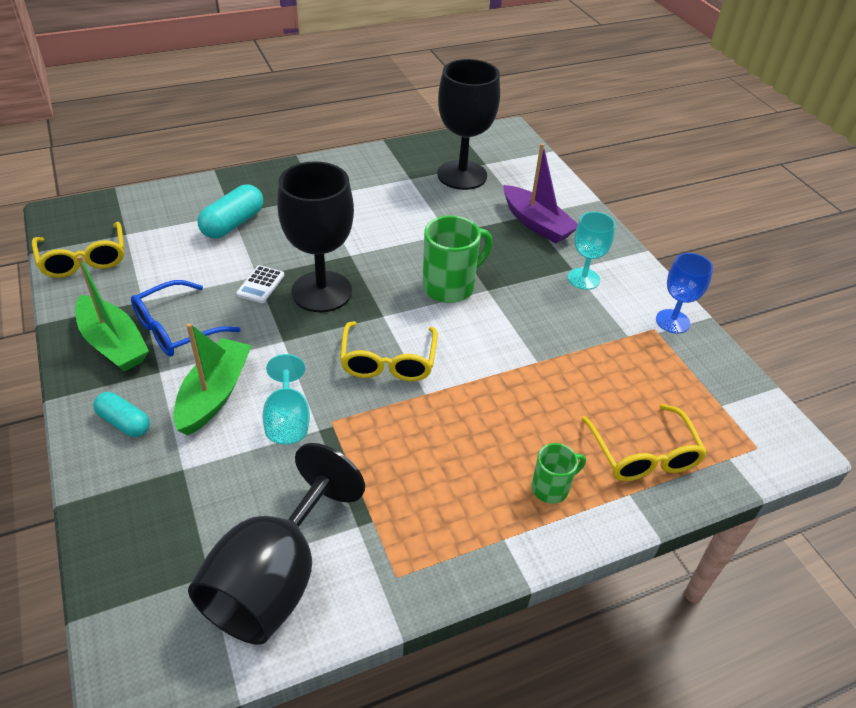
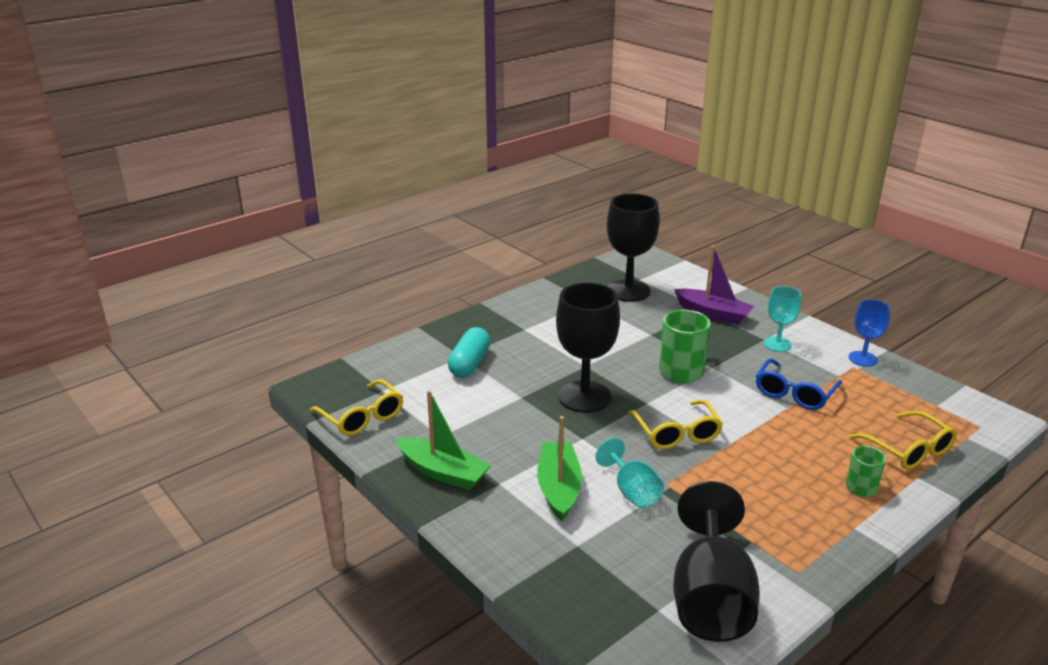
camera: 15 degrees left, 15 degrees down
turquoise capsule [93,392,150,437] -> none
blue glasses [131,280,241,357] -> blue glasses moved to [756,359,842,410]
white calculator [236,265,284,303] -> none

